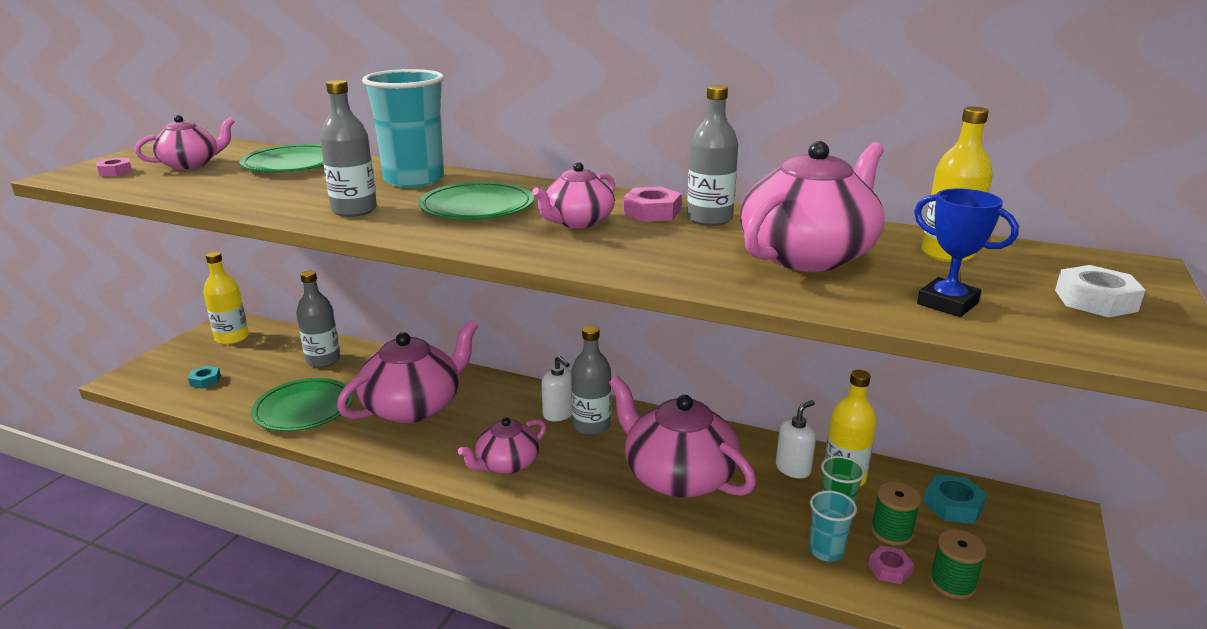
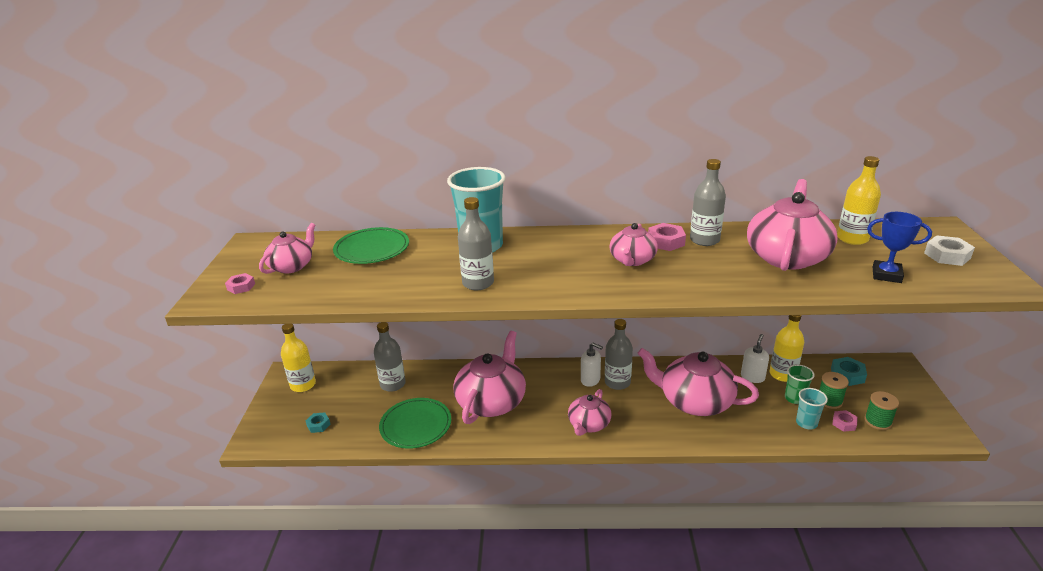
camera: 20 degrees left, 5 degrees up
green plate [418,182,534,220] -> none

